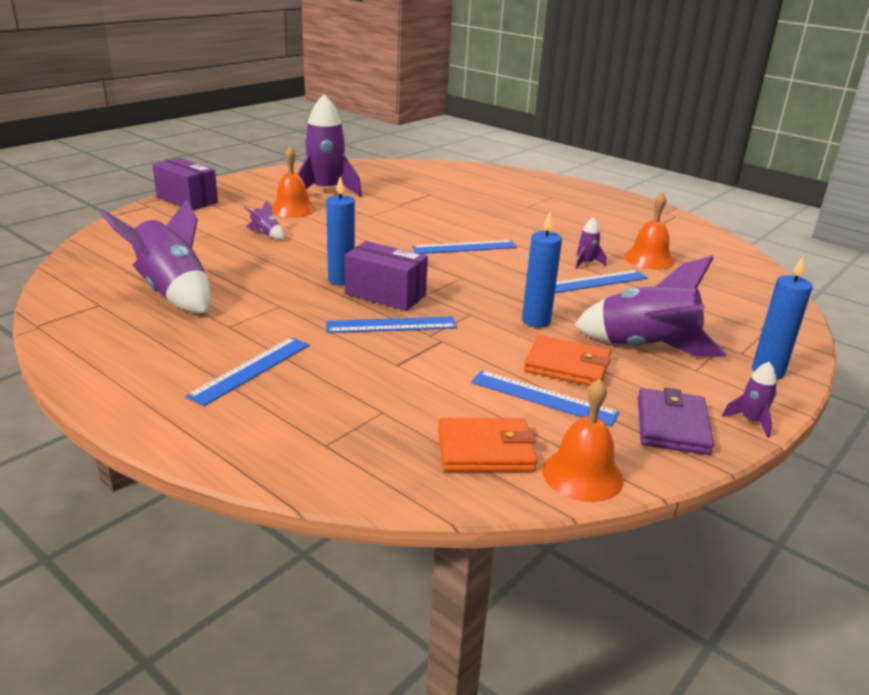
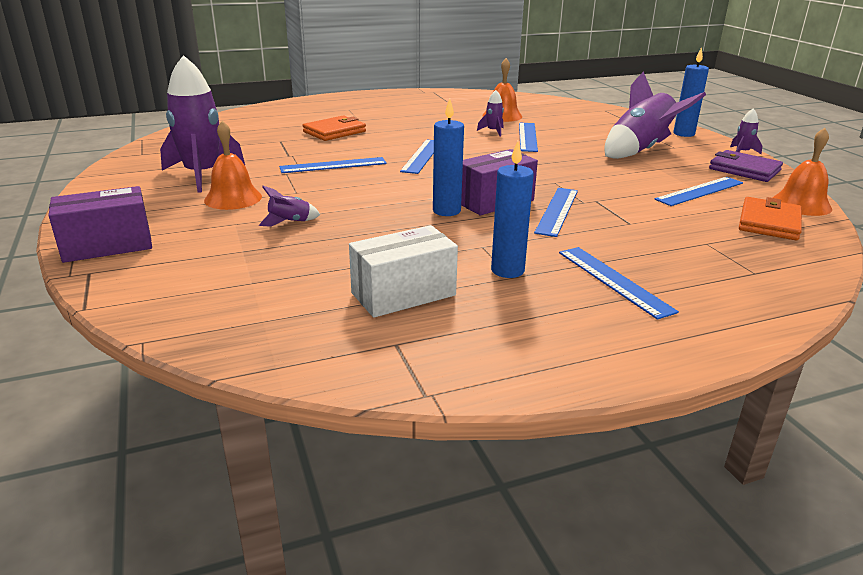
camera: 60 degrees left, 0 degrees up
purple rocket [99,199,211,313] -> white box [349,225,458,318]
blue candle [522,212,562,327] -> blue candle moved to [491,141,534,278]
orange wallet [524,335,611,386] -> orange wallet moved to [302,115,366,141]
none -> blue ruler [279,157,387,173]

